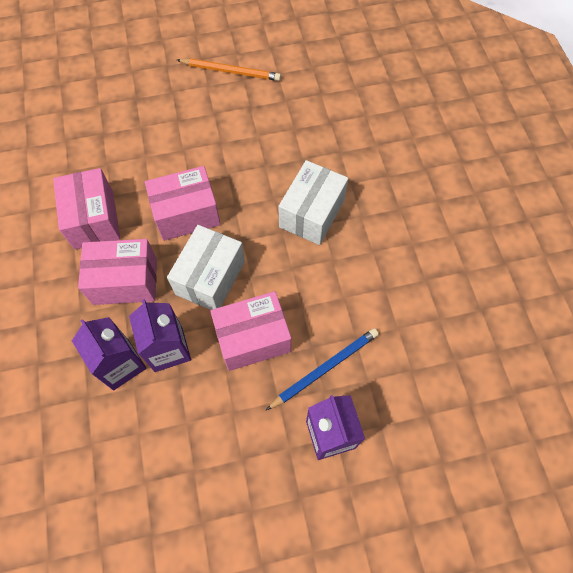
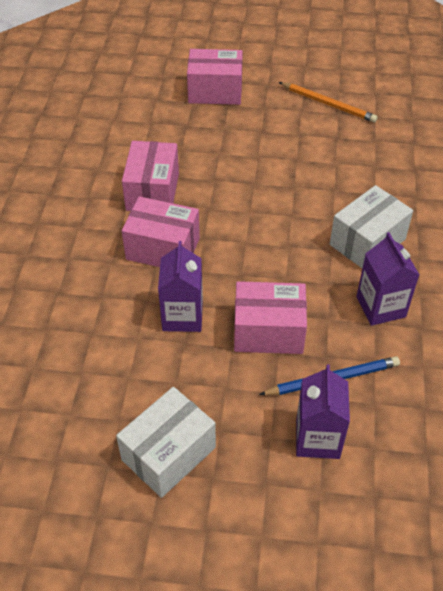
camera: 20 degrees right, 15 degrees down
purple carton [72,317,147,391] -> purple carton moved to [356,232,419,326]
pink box [145,166,221,241] -> pink box moved to [187,49,243,105]
white box [167,225,245,310] -> white box moved to [116,387,216,498]

